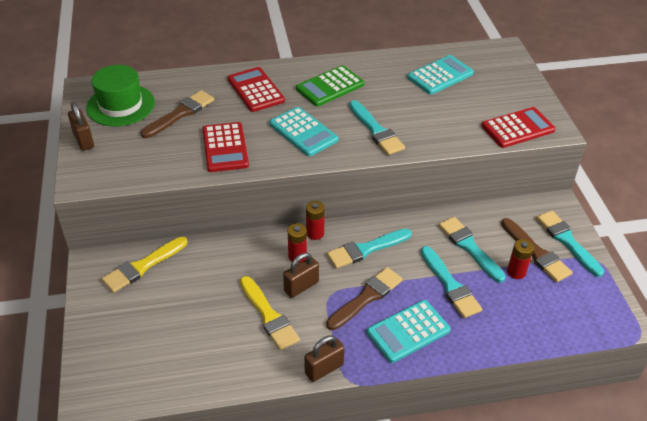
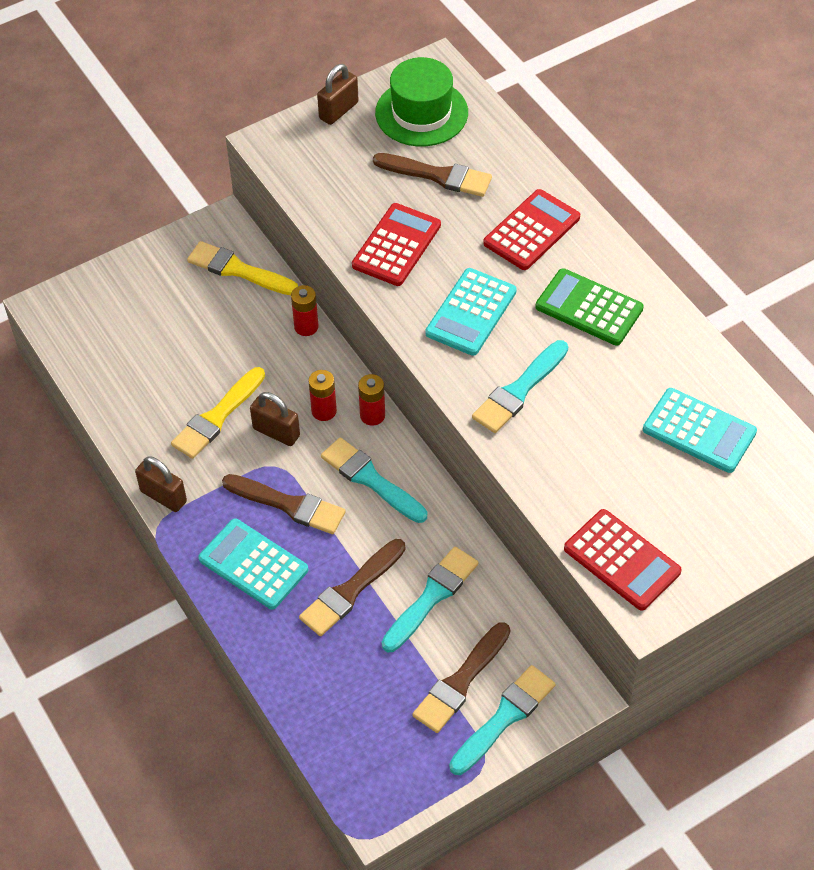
camera: 70 degrees right, 10 degrees up
red calculator [202,122,249,172] -> red calculator turned 150 degrees clockwise [352,203,441,286]
turquoise brush [421,246,482,318] -> brown brush [299,539,405,636]
red battery [507,239,534,279] -> red battery moved to [291,285,319,336]

